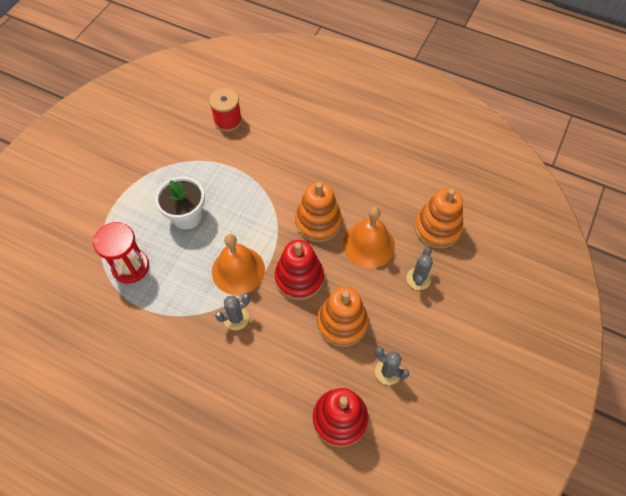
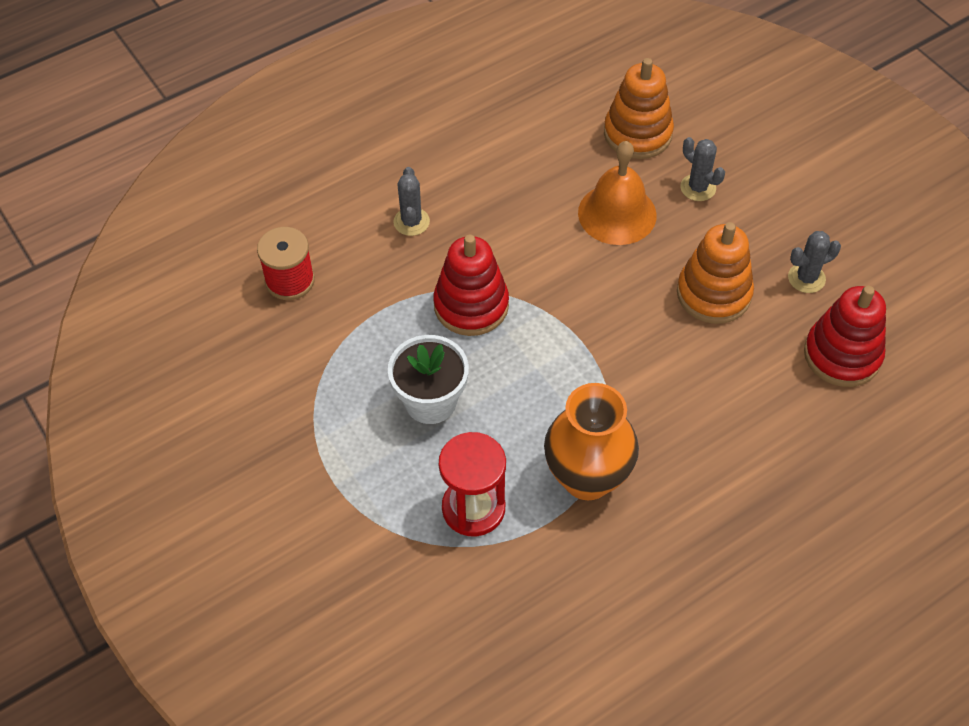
camera: 60 degrees left, 5 degrees down
orange bell [212,234,265,295] -> none
grey cactus [215,294,250,330] -> grey cactus moved to [393,167,430,236]
red stacking toy [275,240,324,300] -> red stacking toy moved to [433,235,509,336]
orange stacking toy [295,182,342,242] -> none
none -> orange vase [544,383,639,500]

